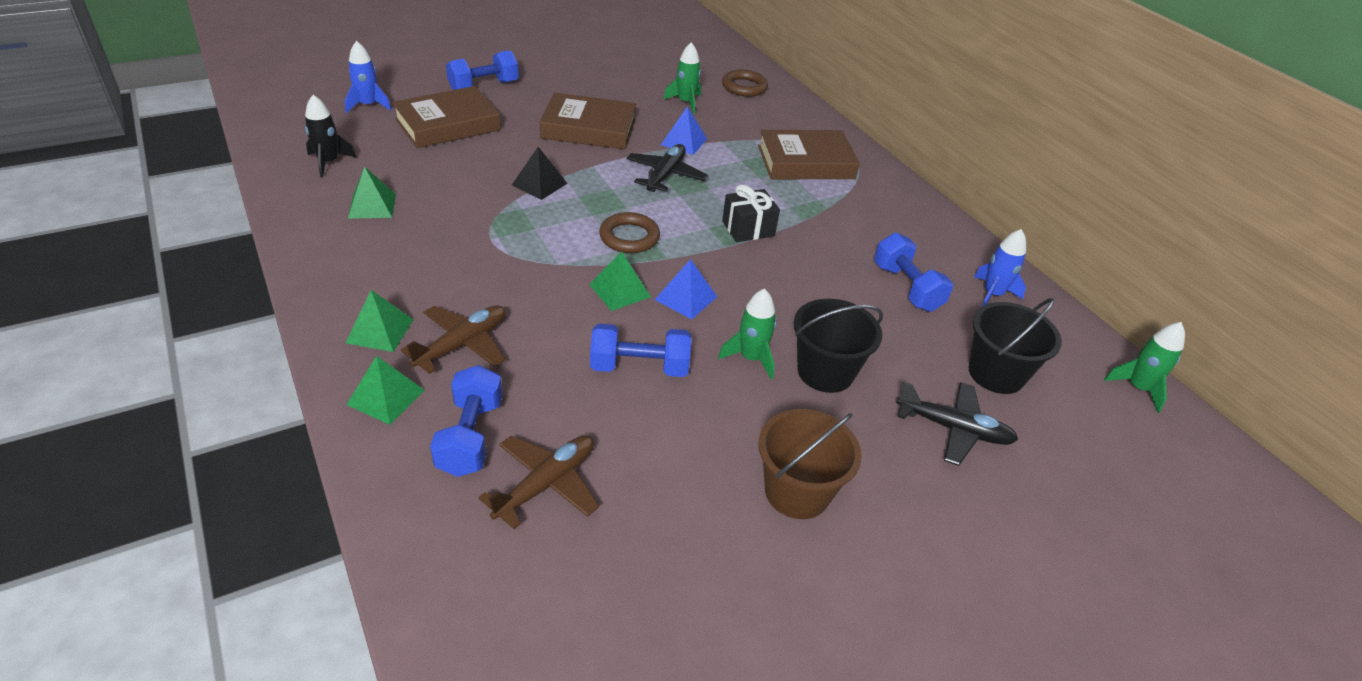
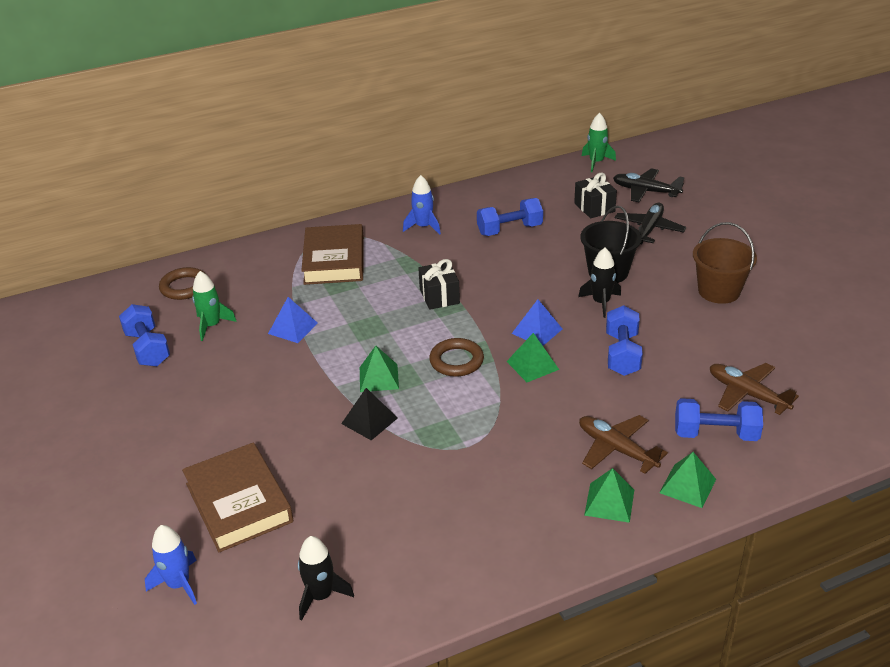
camera: 80 degrees left, 5 degrees down
green pyramid [348,166,396,219] -> green pyramid moved to [360,346,399,392]
blue dumbbell [446,50,519,90] -> blue dumbbell moved to [119,304,170,367]
brown book [540,93,636,150] -> none
black plane [627,144,708,192] -> black plane moved to [613,168,685,202]
green rocket [718,288,776,379] -> black rocket [578,248,621,318]
black bucket [969,298,1062,394] -> black gift [574,173,617,218]
blue rocket [974,229,1026,307] -> blue rocket moved to [403,175,441,235]

